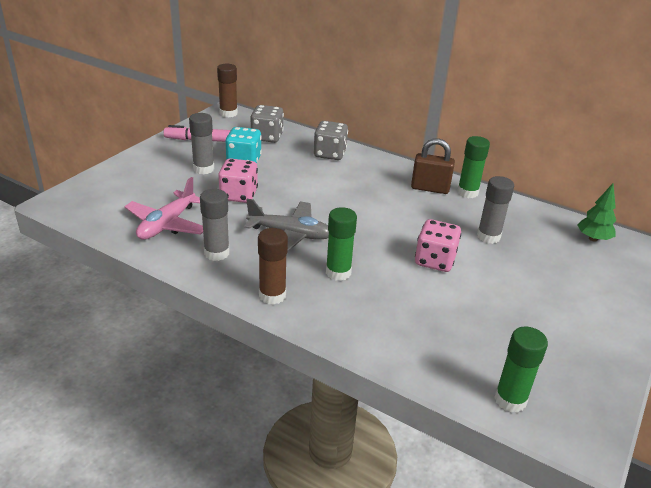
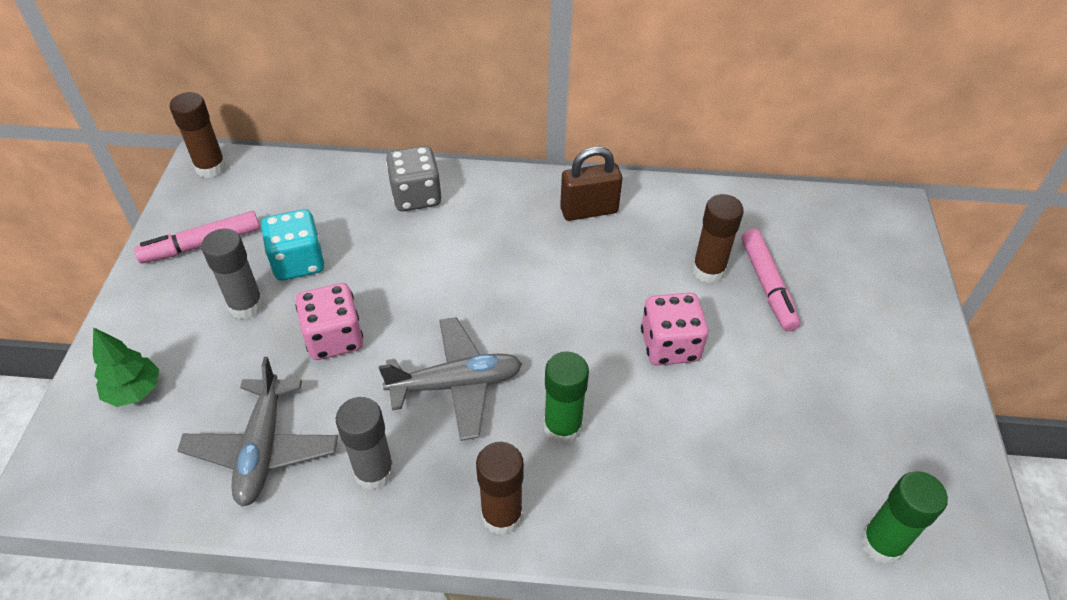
camera: 25 degrees left, 15 degrees up
pink plane [124,177,203,240] -> grey plane [177,357,338,507]
grey dice [251,105,284,143] -> none
green glue stick [457,136,490,198] -> none
grey glue stick [477,176,514,244] -> brown glue stick [692,194,744,283]
green tree [578,183,616,242] -> green tree moved to [93,327,159,407]
none -> pink marker [741,229,800,332]

